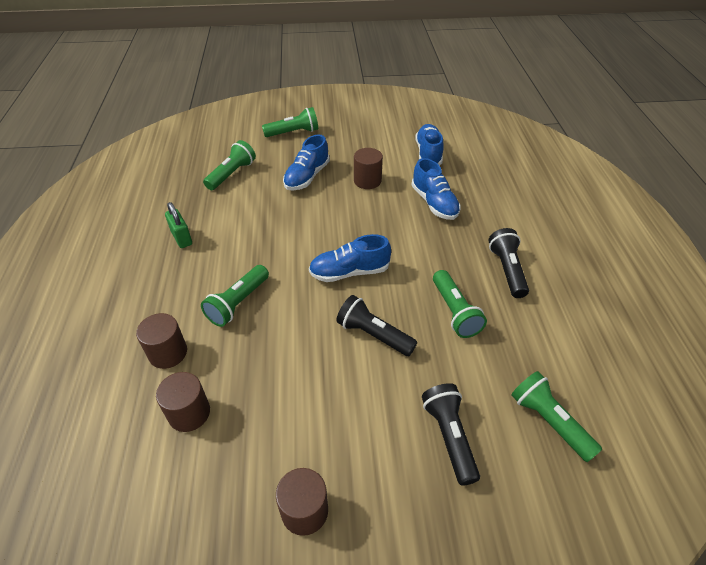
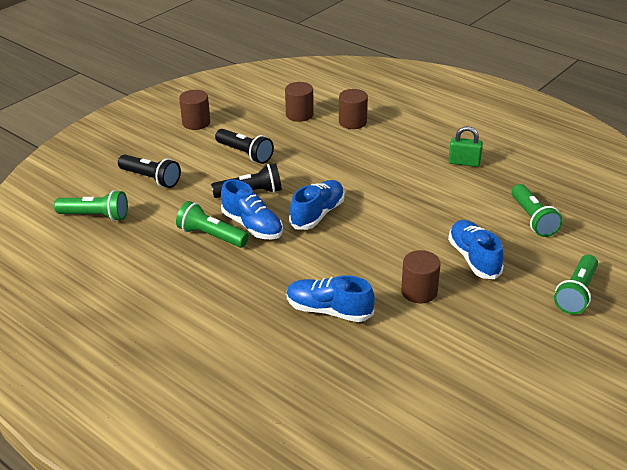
camera: 135 degrees right, 10 degrees down
green flashlight [201,265,269,327] -> none
blue shoe [415,124,443,166] -> blue shoe moved to [221,179,283,239]
black flashlight [488,228,529,298] -> black flashlight moved to [215,129,274,164]

